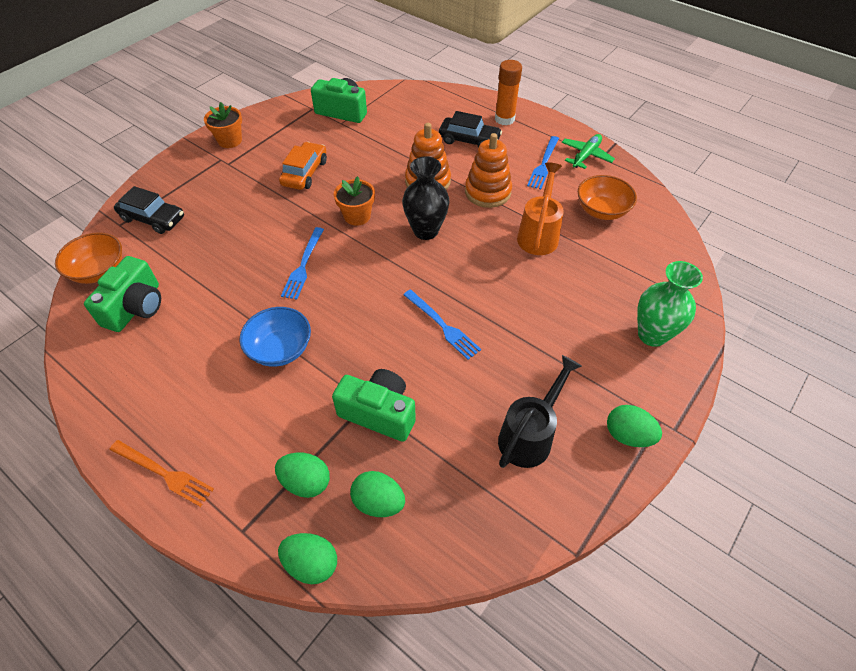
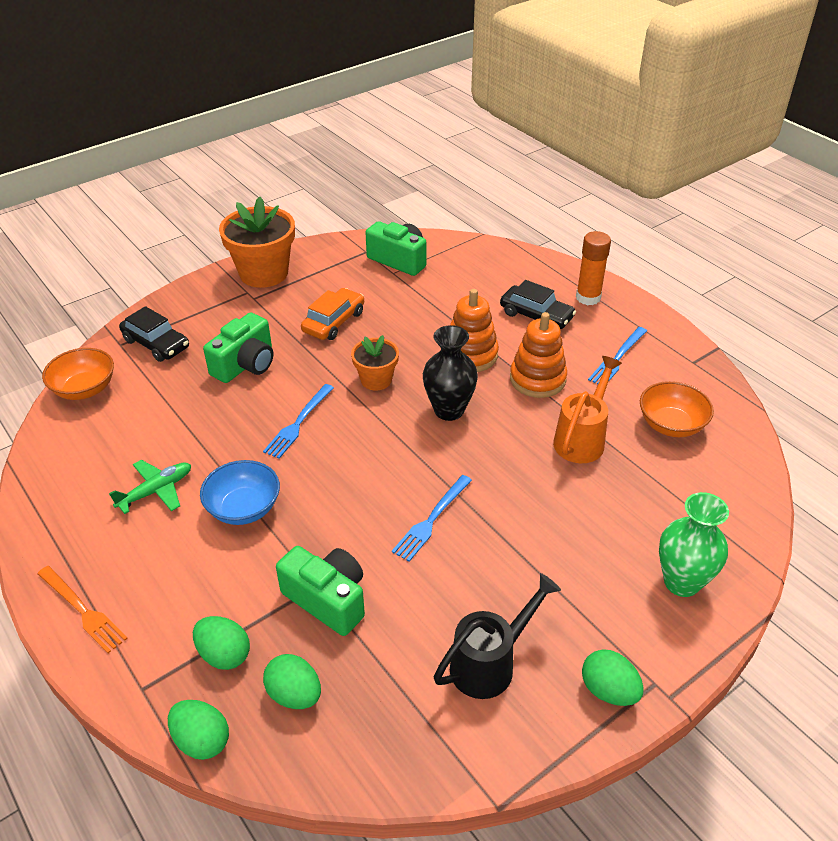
camera: 15 degrees right, 10 degrees down
green camera [84,256,161,332] -> green camera moved to [203,313,273,383]
orange flower pot [204,102,242,148] -> orange flower pot [219,197,295,288], size x1.77
blue fork [403,290,481,360] -> blue fork turned 60 degrees clockwise [392,475,472,562]
green plane [561,134,615,169] -> green plane moved to [109,460,191,514]

